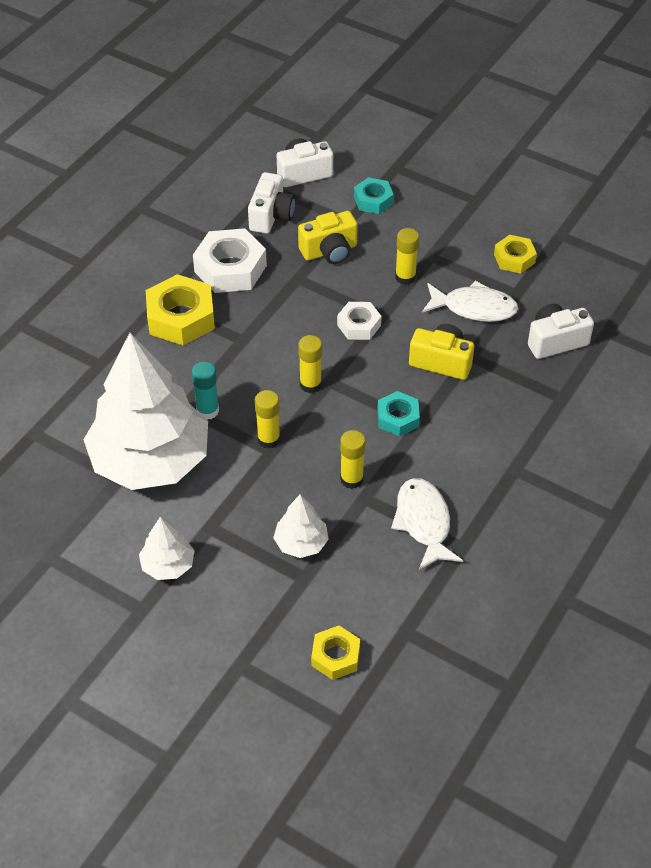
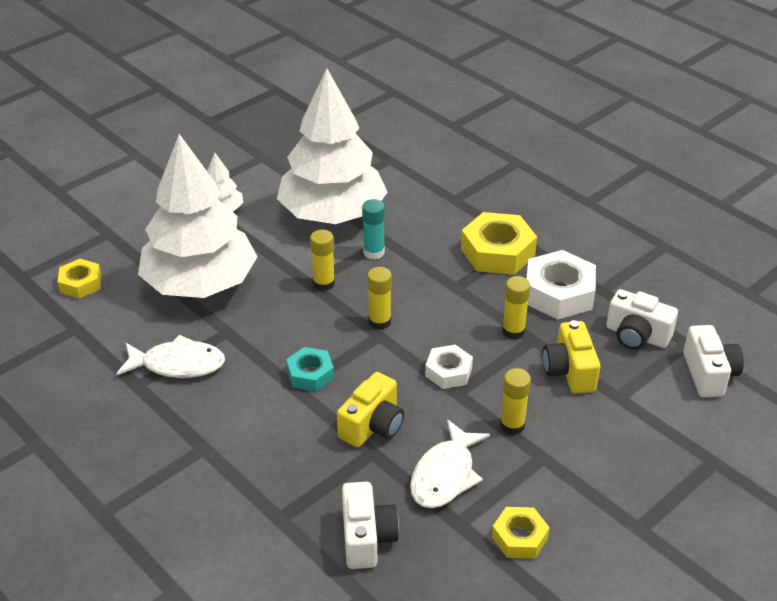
camera: 105 degrees right, 10 degrees down
white tree [273,494,329,558] -> white tree [138,134,258,298], size x2.35
yellow glue stick [340,430,365,489] -> yellow glue stick moved to [502,276,531,340]
turquoise nut [354,177,394,214] -> none

